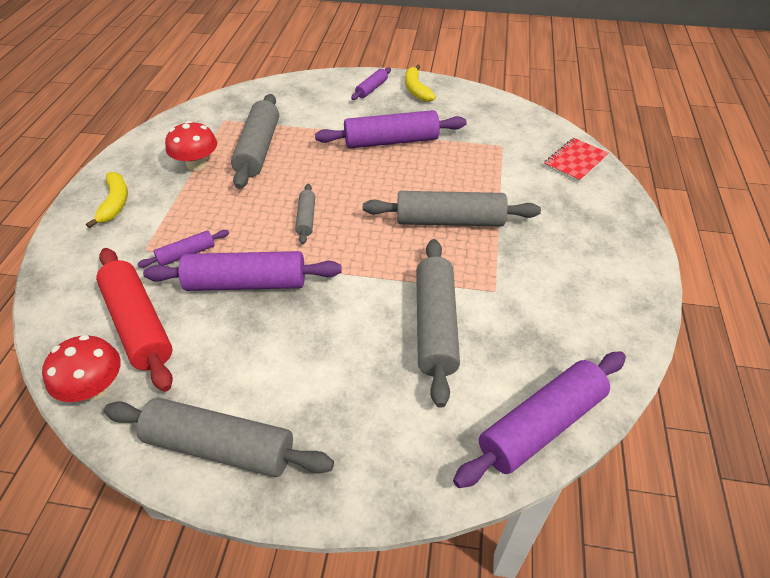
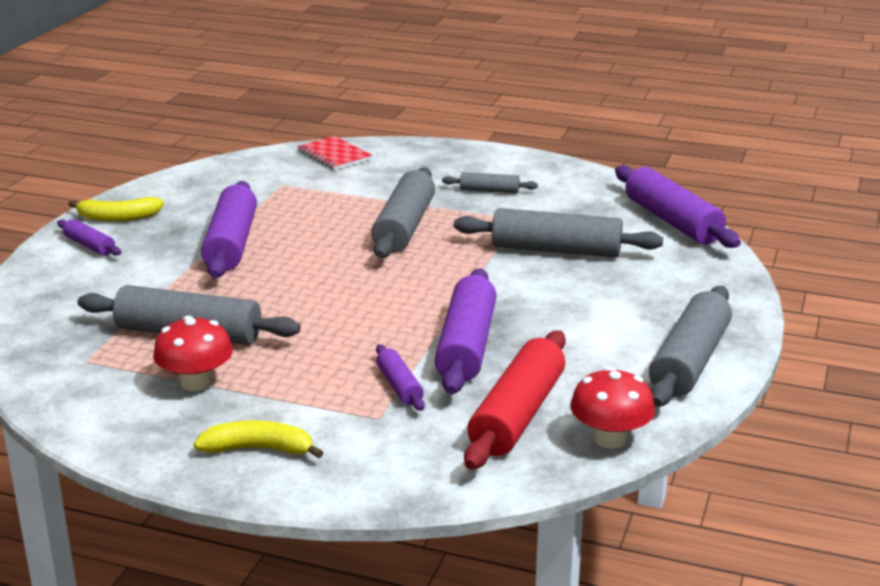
camera: 80 degrees left, 20 degrees down
red rolling pin [96,248,173,392] -> red rolling pin turned 45 degrees counterclockwise [464,330,566,470]
grey rolling pin [295,184,315,244] -> grey rolling pin moved to [442,172,538,194]

